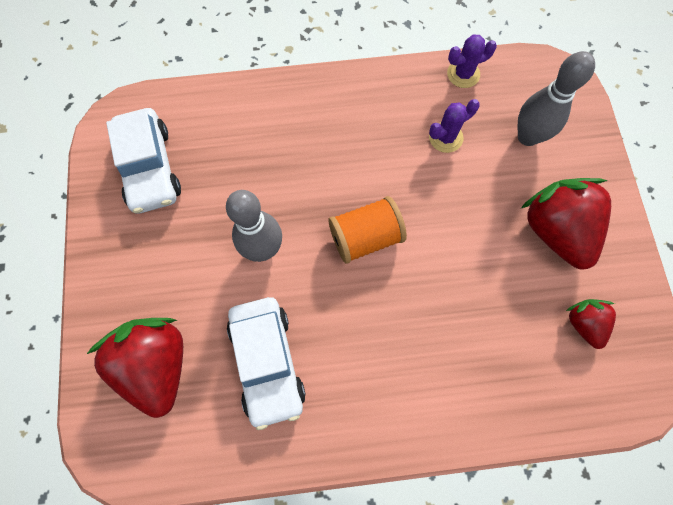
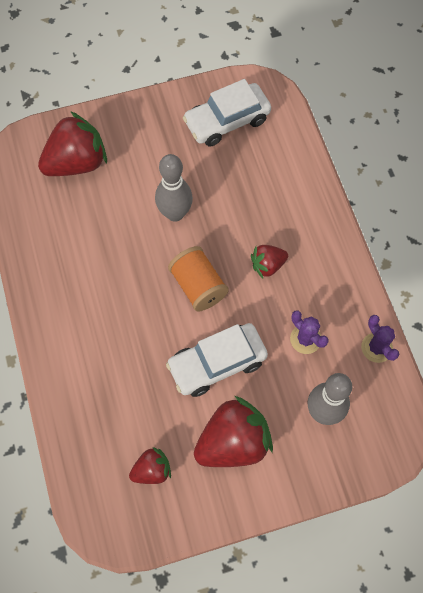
camera: 80 degrees right, 5 degrees down
white car [227,297,306,430] -> white car moved to [166,323,268,397]
none -> red strawberry [251,245,288,278]

